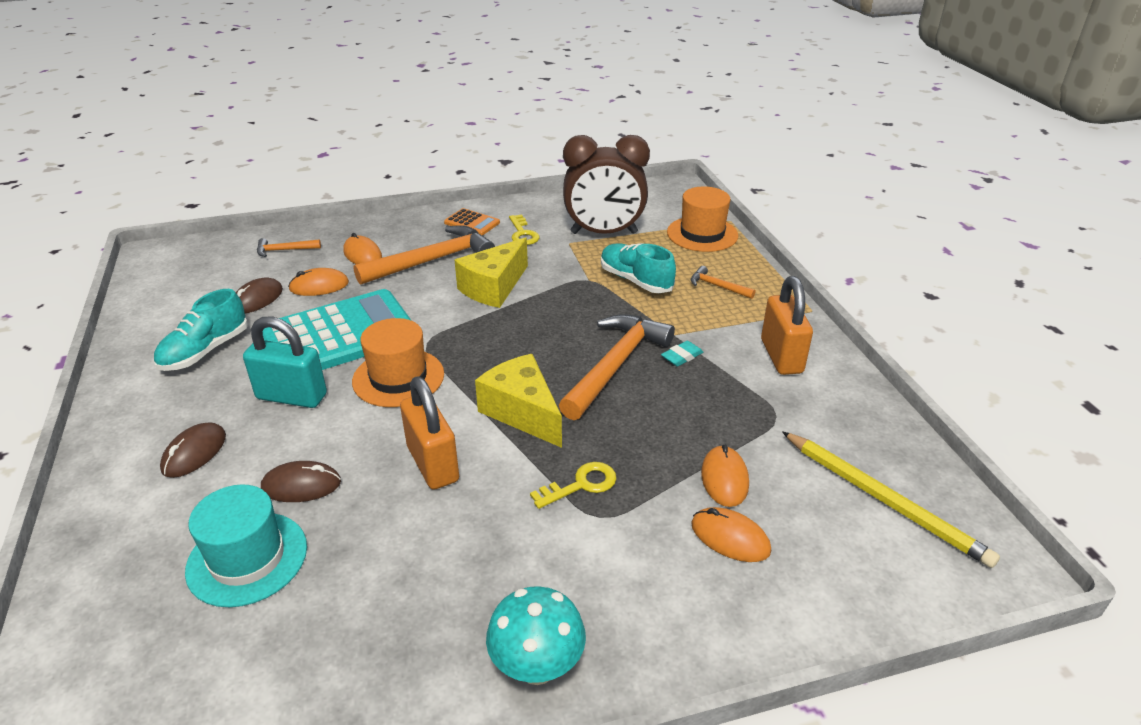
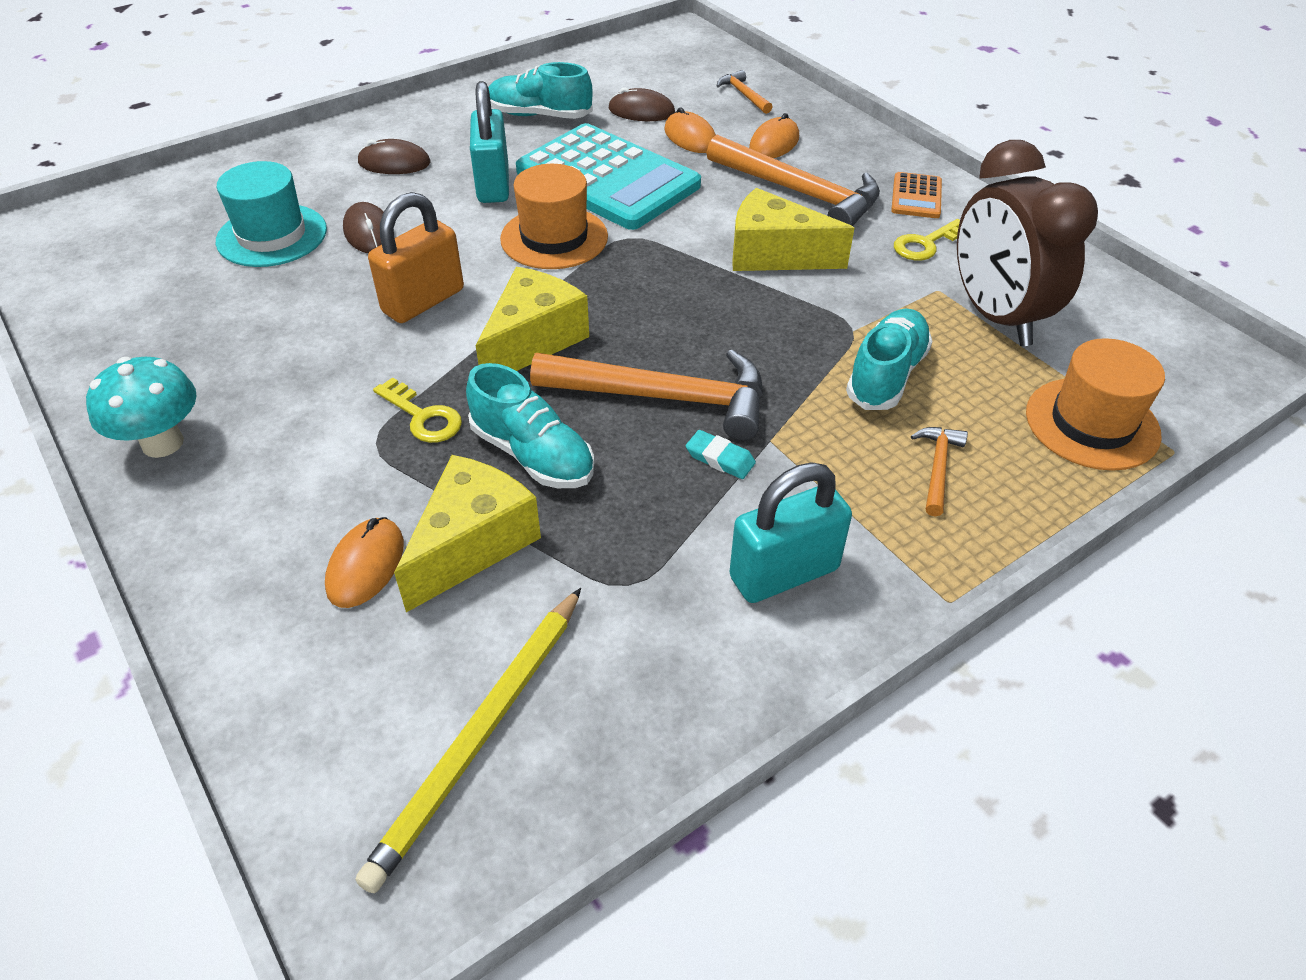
camera: 70 degrees right, 10 degrees up
orange mouse [701,445,749,507] -> yellow cheese [394,455,541,612]
orange padlock [761,276,813,375] -> turquoise padlock [729,462,852,603]
none -> turquoise shoe [466,363,594,488]

